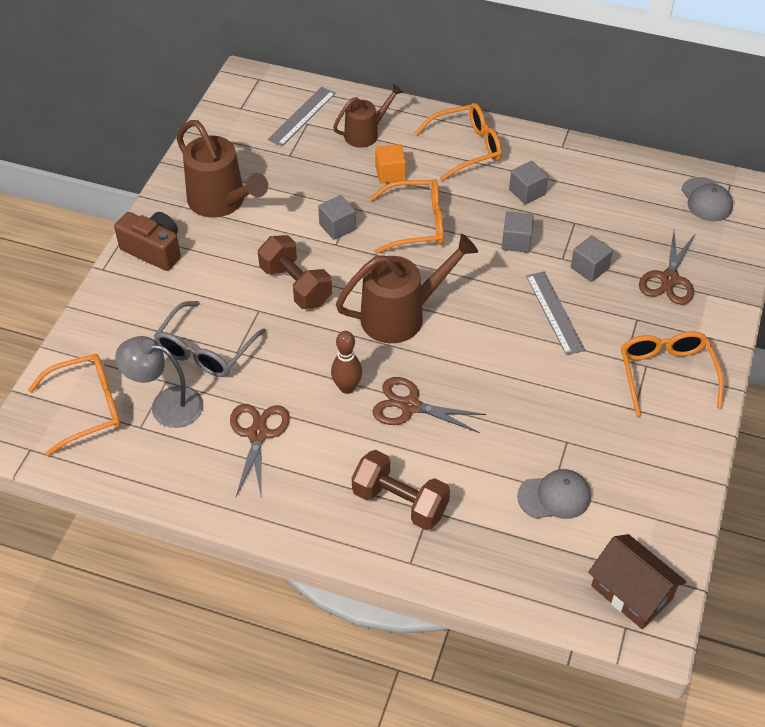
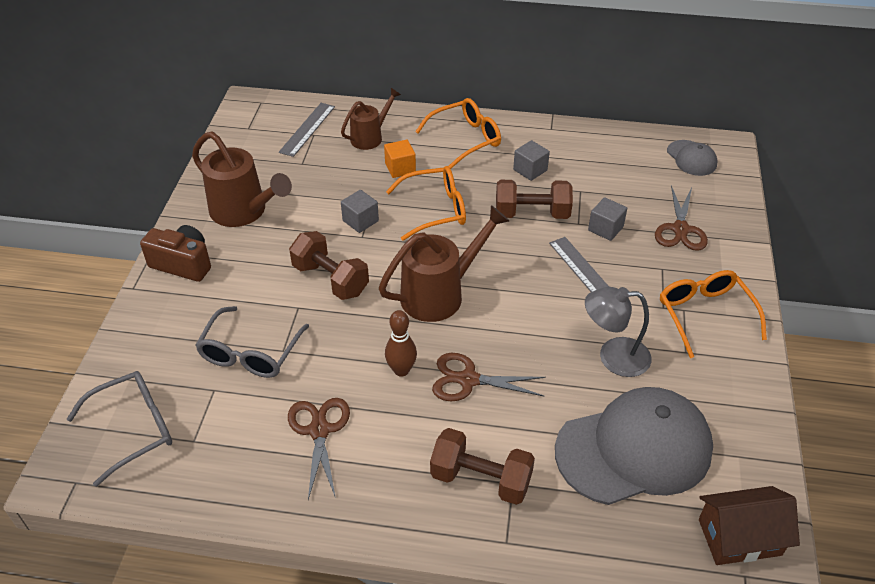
camera: 10 degrees left, 5 degrees down
orange glasses [28,354,121,456] -> grey glasses [67,371,172,487]
grey lamp [115,336,204,428] -> grey lamp moved to [585,287,652,377]
grey cube [502,212,534,253] -> brown dumbbell [496,180,573,219]
grey cap [517,469,591,519] -> grey cap [555,387,713,505], size x2.13
brown house [588,534,687,629] -> brown house turned 45 degrees counterclockwise [699,486,800,565]

